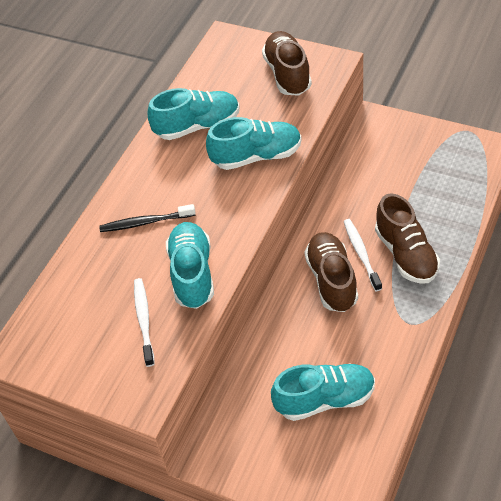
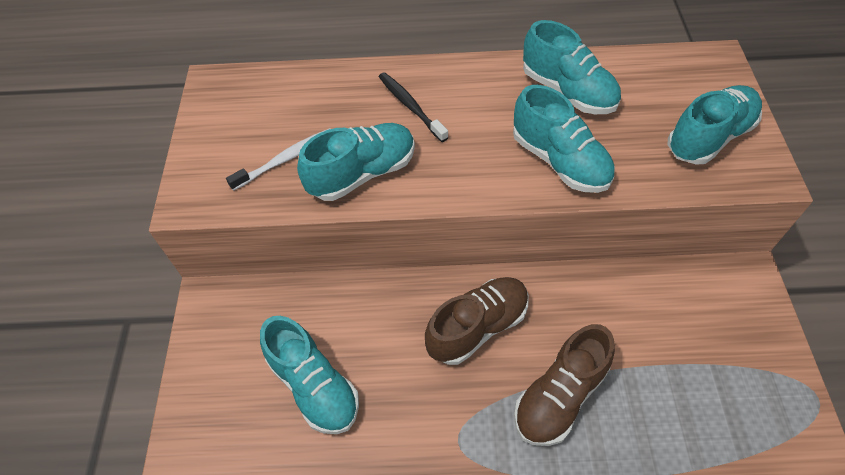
camera: 60 degrees right, 5 degrees up
brown shoe [262,31,312,96] -> turquoise shoe [668,85,762,165]
white toothbrush [344,219,382,291] -> none

